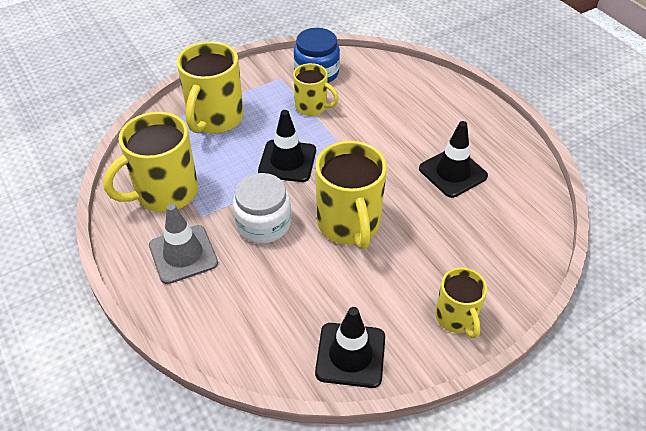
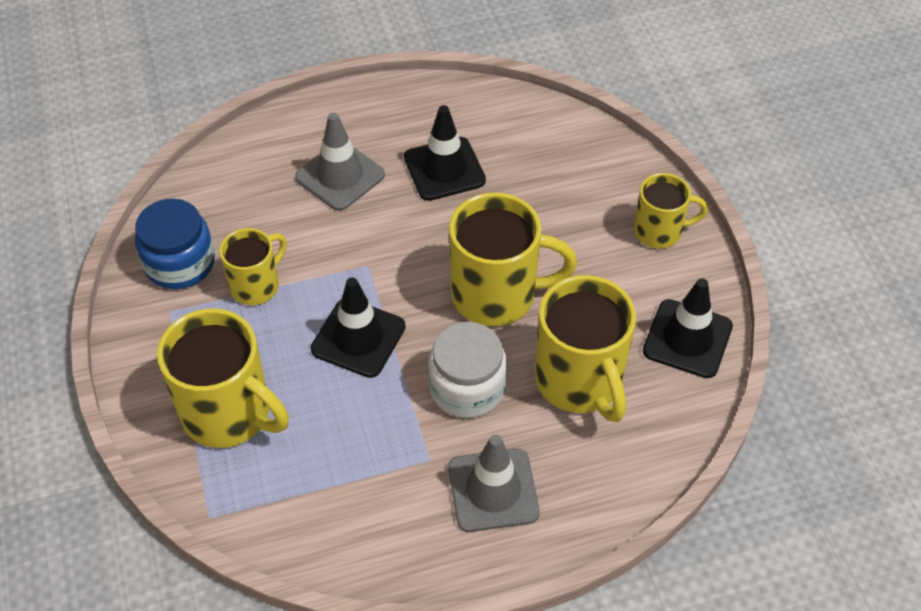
camera: 75 degrees left, 5 degrees up
yellow mug [103,112,198,212] -> yellow mug moved to [535,275,636,422]
none -> grey traffic cone [295,113,385,211]

